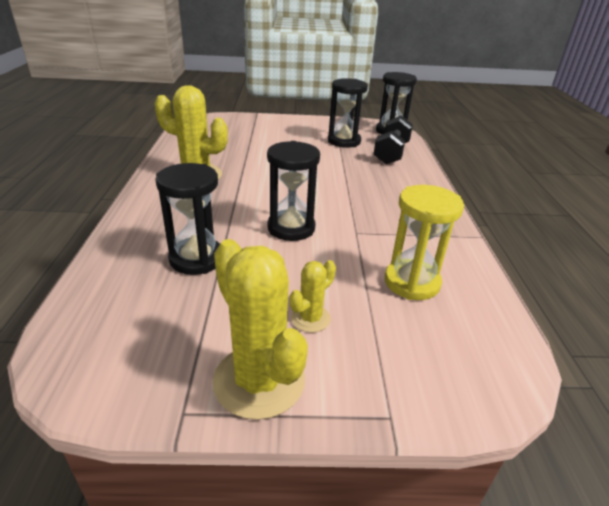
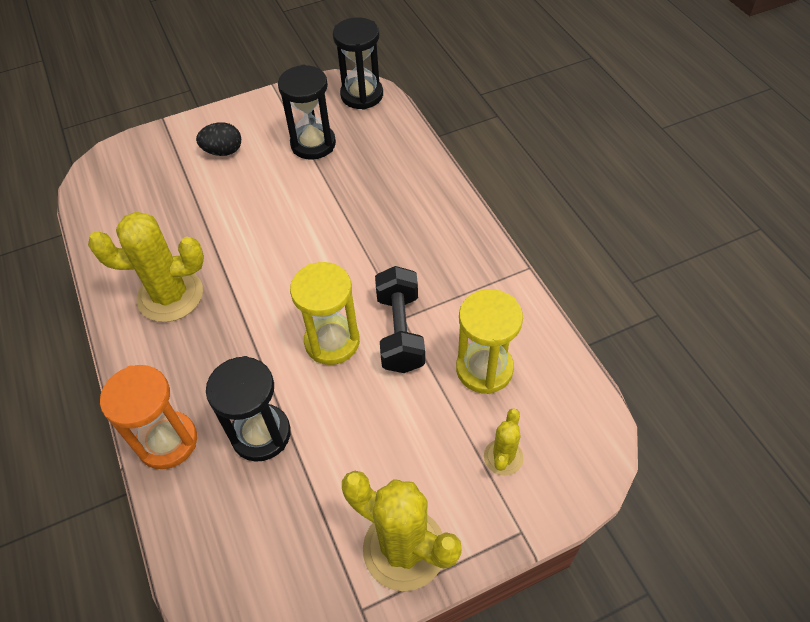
camera: 20 degrees left, 20 degrees up
black hourglass [267,141,320,241] -> yellow hourglass [290,262,360,365]
yellow cactus [290,260,336,333] -> yellow cactus moved to [484,408,524,476]
black dumbbell [374,115,413,164] -> black dumbbell moved to [375,266,425,373]
none -> orange hourglass [100,365,197,469]
none -> black egg [196,122,241,156]

